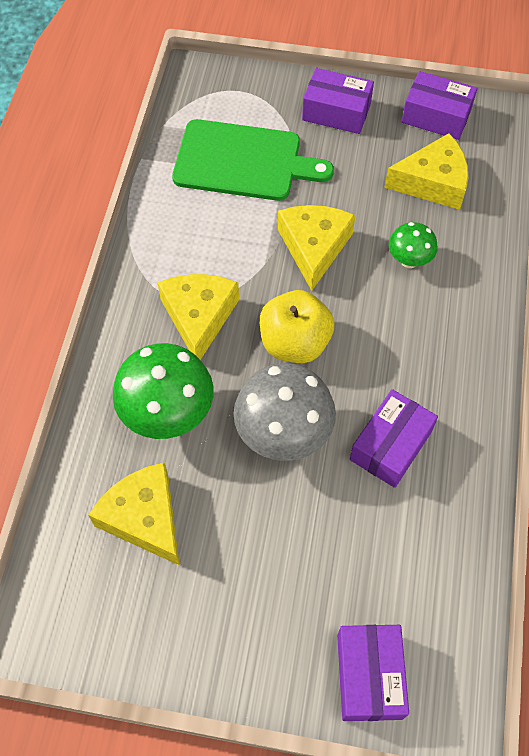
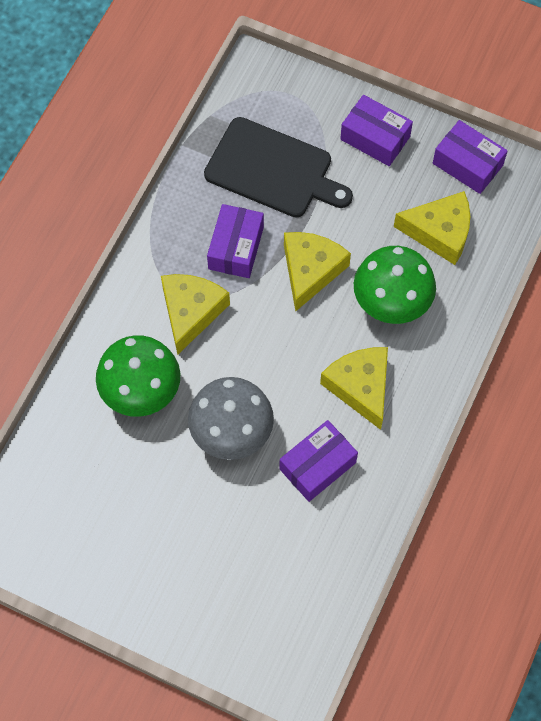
camera: 15 degrees right, 5 degrees up
yellow cheese [88,462,180,566] -> yellow cheese moved to [320,347,388,430]
green cutting board [172,119,334,201] -> black cutting board [204,117,353,217]
yellow apple [260,290,334,363] -> none
purple box [337,625,409,721] -> purple box moved to [207,204,264,278]
green mushroom [388,222,438,268] -> green mushroom [354,246,436,324], size x1.83

